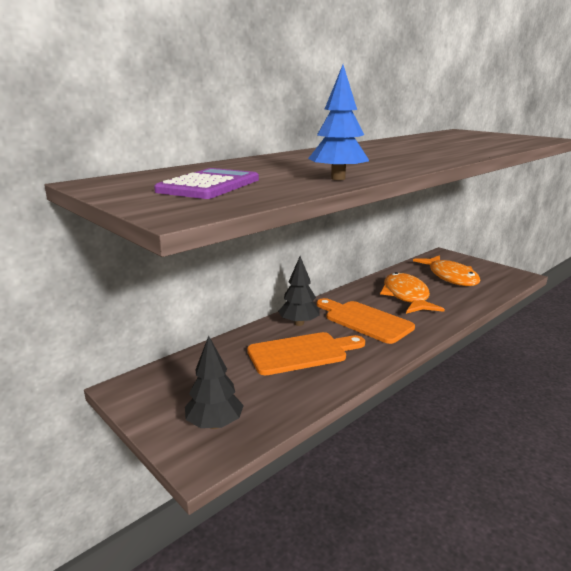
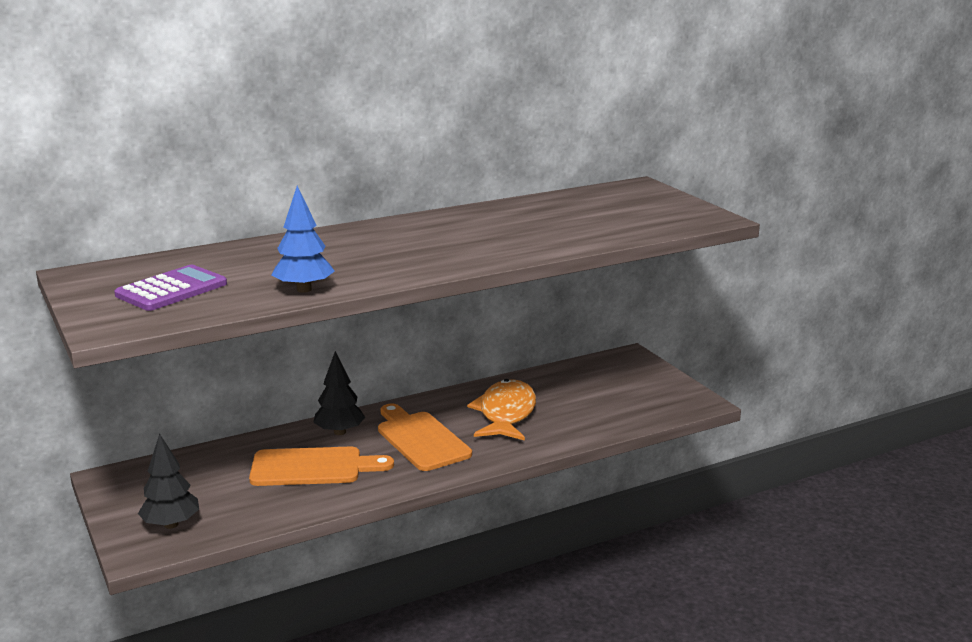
camera: 15 degrees right, 0 degrees up
orange fish [413,255,481,286] -> none

